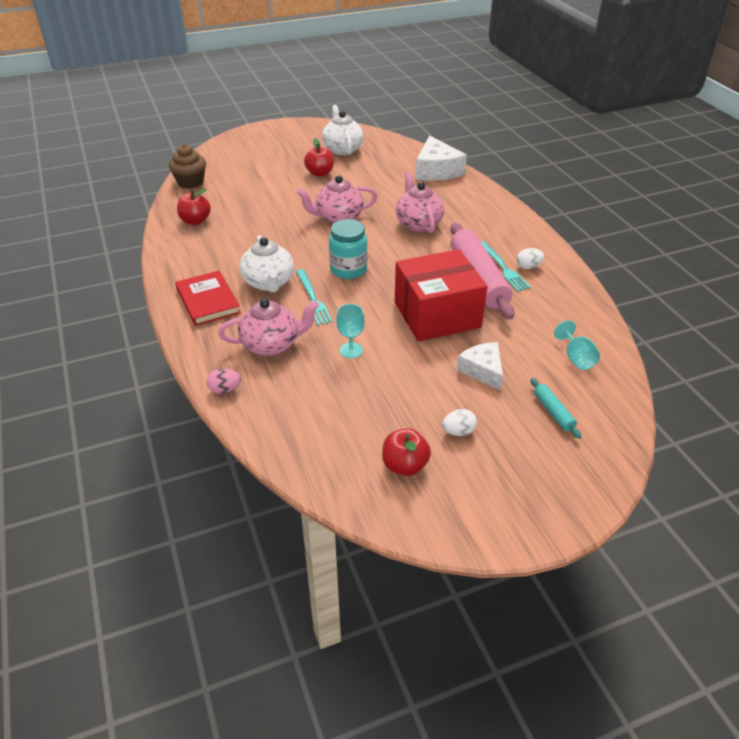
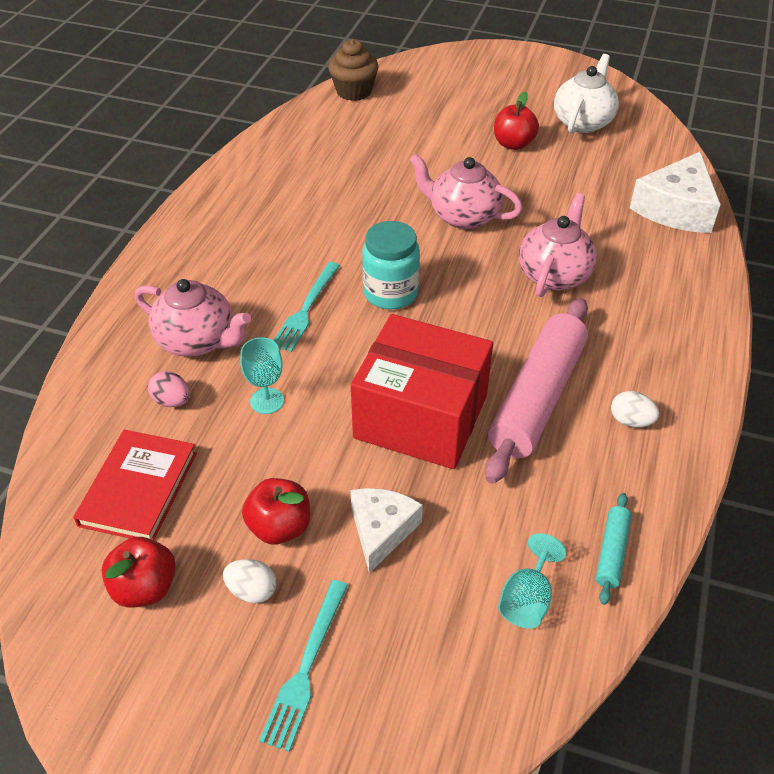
camera: 40 degrees right, 5 degrees up
red book [176,271,241,326] -> red book moved to [73,430,197,540]
red apple [177,188,211,225] -> red apple moved to [242,478,310,544]
pink egg [207,368,241,394] -> pink egg moved to [148,371,190,407]
white teapot [240,235,294,293] -> none
turquoise fork [481,241,531,292] -> turquoise fork moved to [259,580,348,752]
turquoise rolling pin [531,378,581,439] -> turquoise rolling pin moved to [596,493,632,605]

